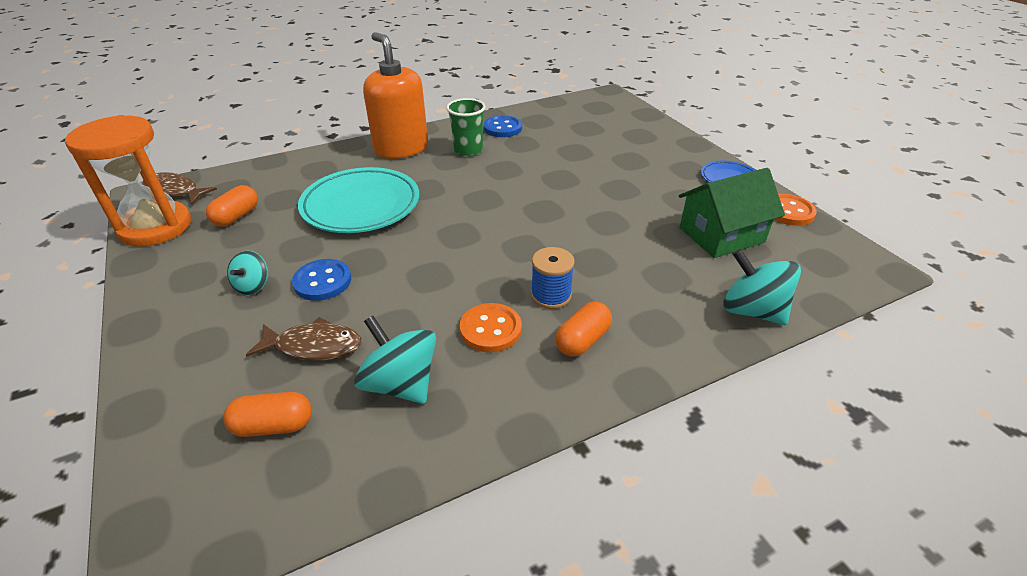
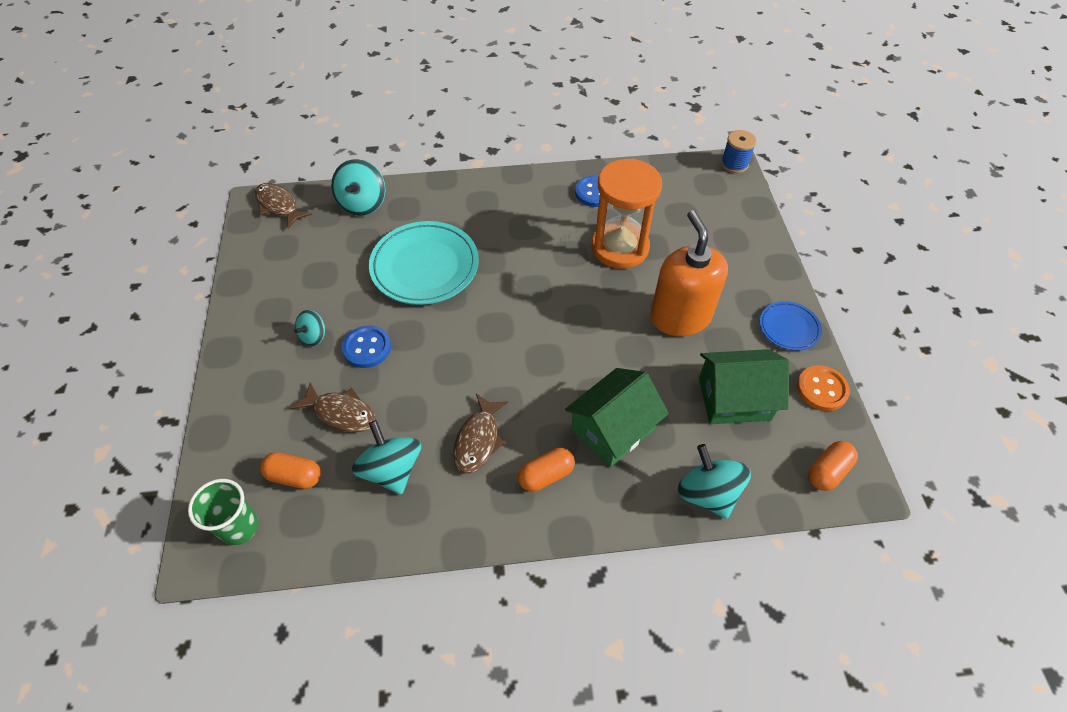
camera: 20 degrees right, 15 degrees up
orange hourglass [65,115,191,247] -> orange hourglass moved to [592,159,662,269]
orange capsule [206,185,258,227] -> orange capsule moved to [808,441,858,491]
orange soap dispenser [363,32,428,159] -> orange soap dispenser moved to [650,210,728,336]
green cup [446,98,486,157] -> green cup moved to [188,479,259,546]
orange button [460,303,522,352] -> brown fish [453,394,508,473]
blue spool [531,247,575,309] -> blue spool moved to [721,130,757,173]
none -> turquoise spinning top [331,159,385,216]
none -> green house [565,368,669,467]

